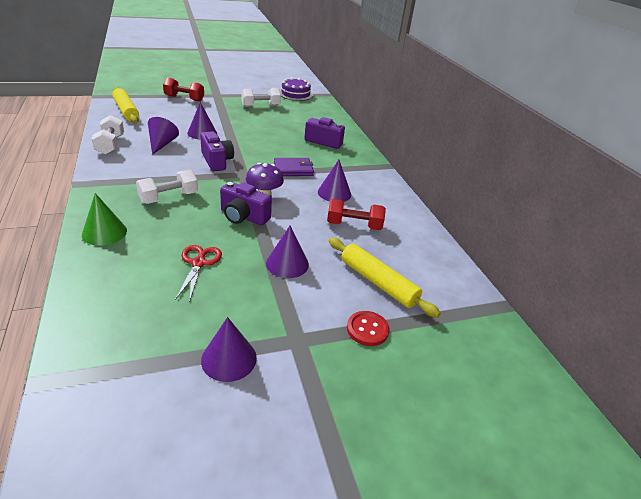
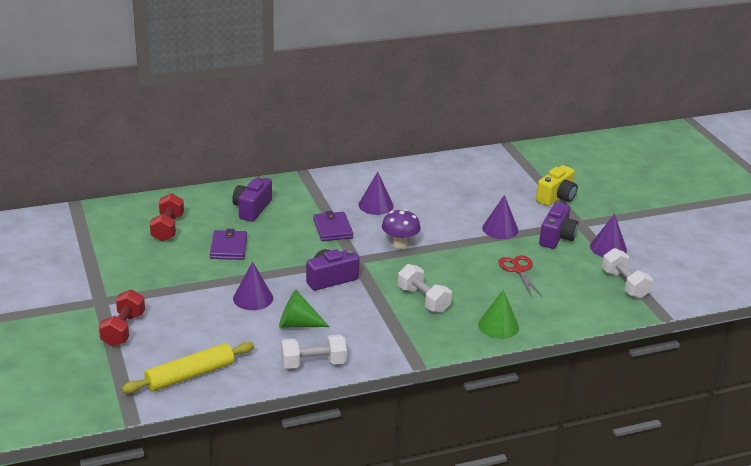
camera: 90 degrees left, 5 degrees down
purple cone [148,117,179,155] -> green cone [279,290,329,328]
red scissors [175,245,222,302] -> red scissors turned 75 degrees clockwise [498,255,542,297]
purple camera [220,182,272,225] -> purple camera moved to [539,202,578,249]
white dumbbell [241,88,281,107] -> white dumbbell moved to [602,248,653,299]
purple cake [280,77,313,101] -> none
red dumbbell [327,199,386,230] -> red dumbbell moved to [150,193,184,242]
yellow rolling pin [329,237,441,318] -> none
red button [347,311,390,346] -> yellow camera [536,165,578,206]
none -> purple wallet [210,229,247,260]

